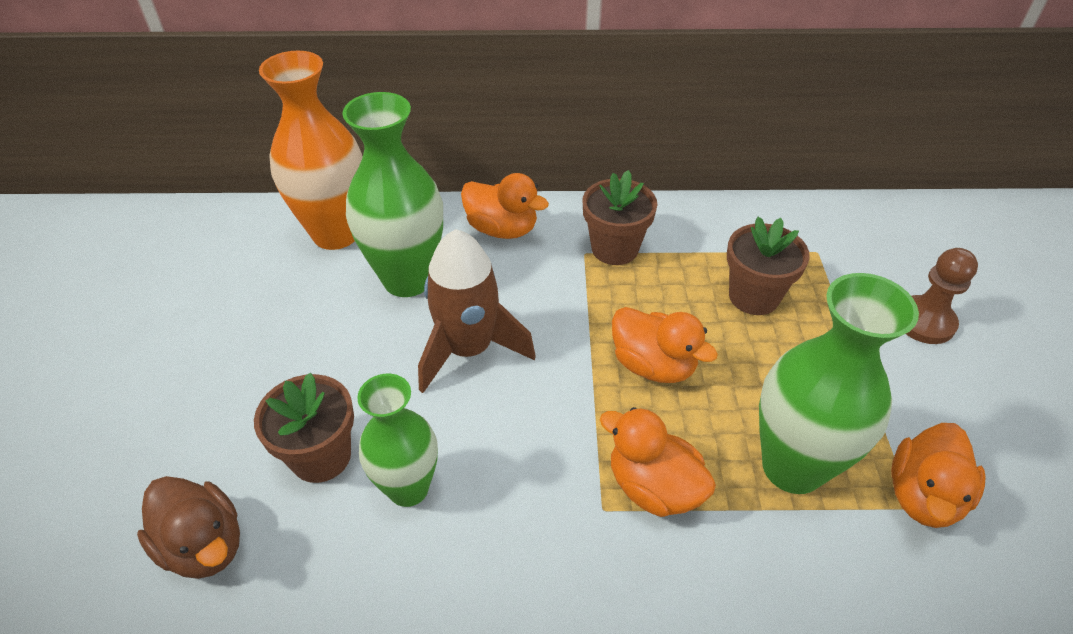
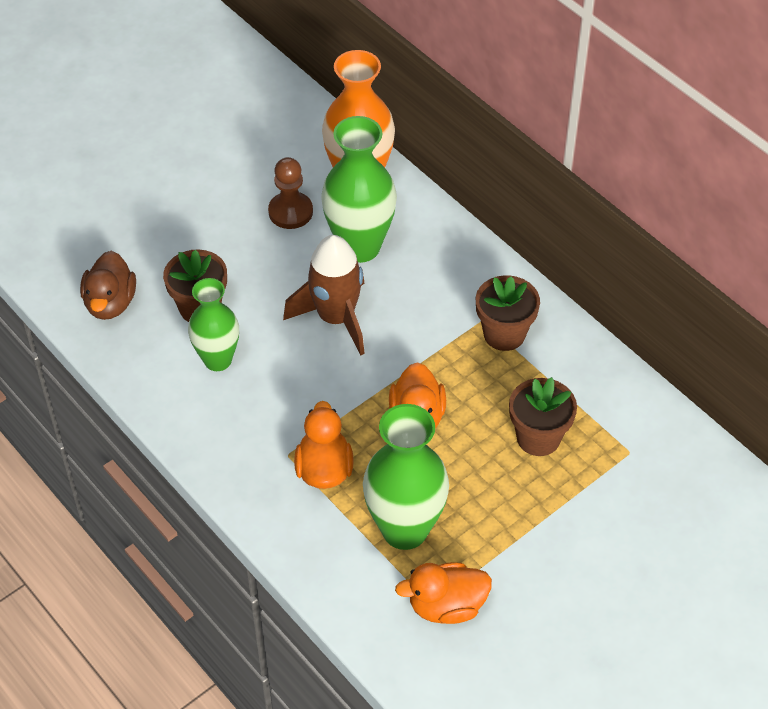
camera: 50 degrees right, 5 degrees up
orange duck [461,173,549,239] -> none
brown pawn [906,248,978,344] -> brown pawn moved to [268,157,313,229]

